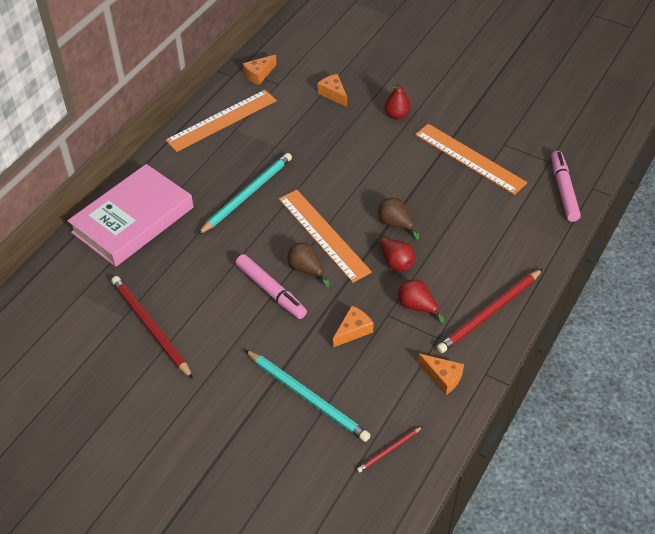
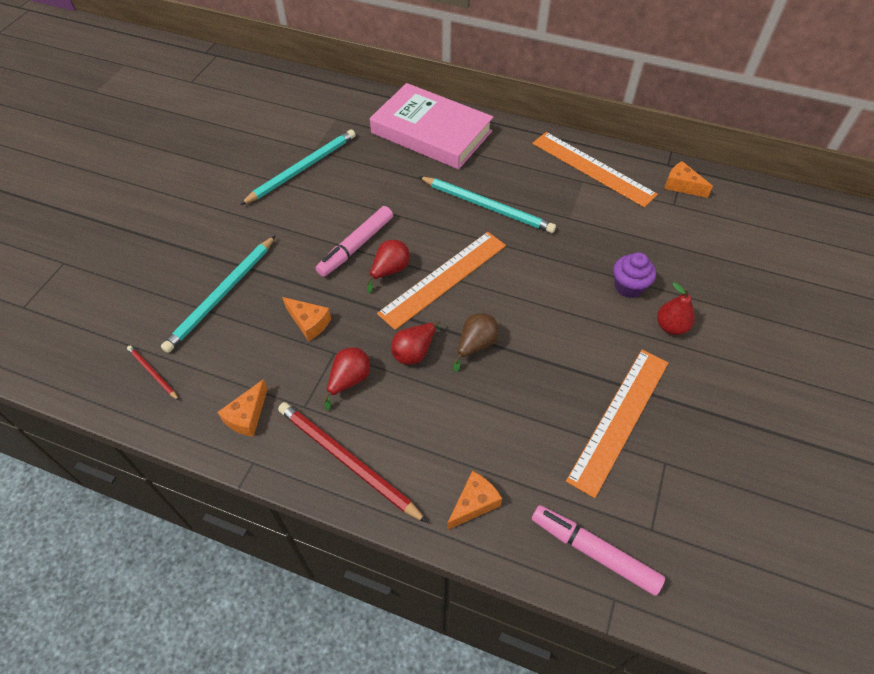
camera: 80 degrees right, 5 degrees up
red pencil [111,276,193,379] -> turquoise pencil [240,129,356,205]
brown pear [287,243,330,287] -> red pear [366,240,409,293]
orange cheese [317,74,347,107] -> orange cheese moved to [447,471,502,530]
pink marker [551,151,581,222] -> pink marker turned 135 degrees counterclockwise [532,505,665,596]
none -> purple cupcake [613,252,656,298]

